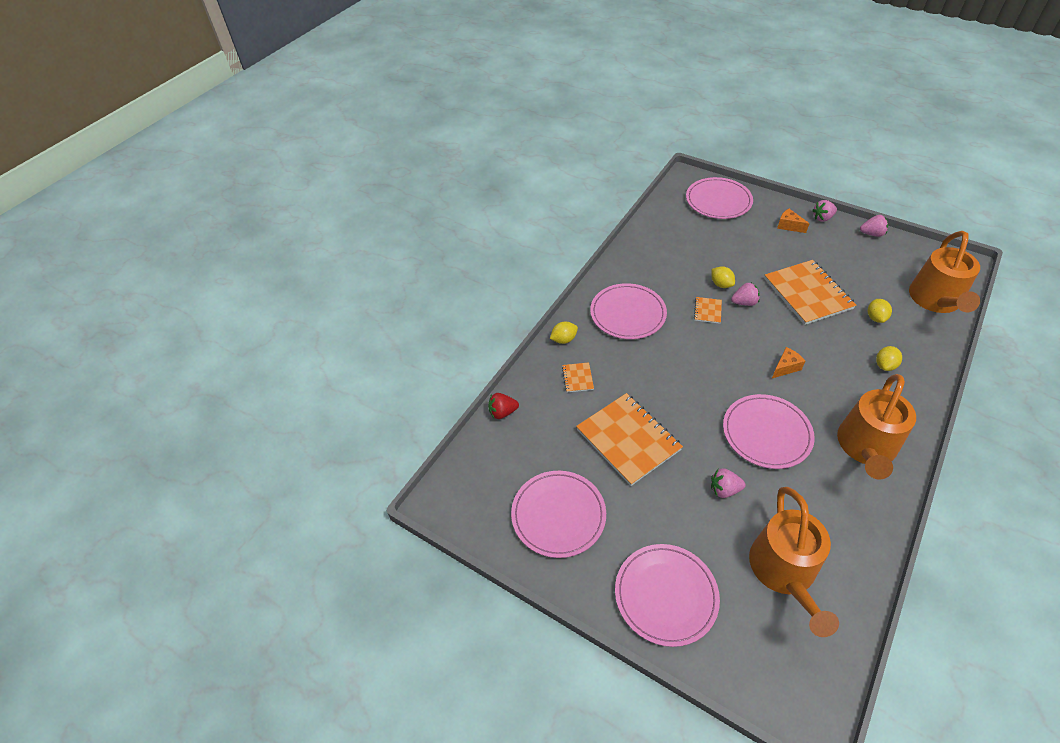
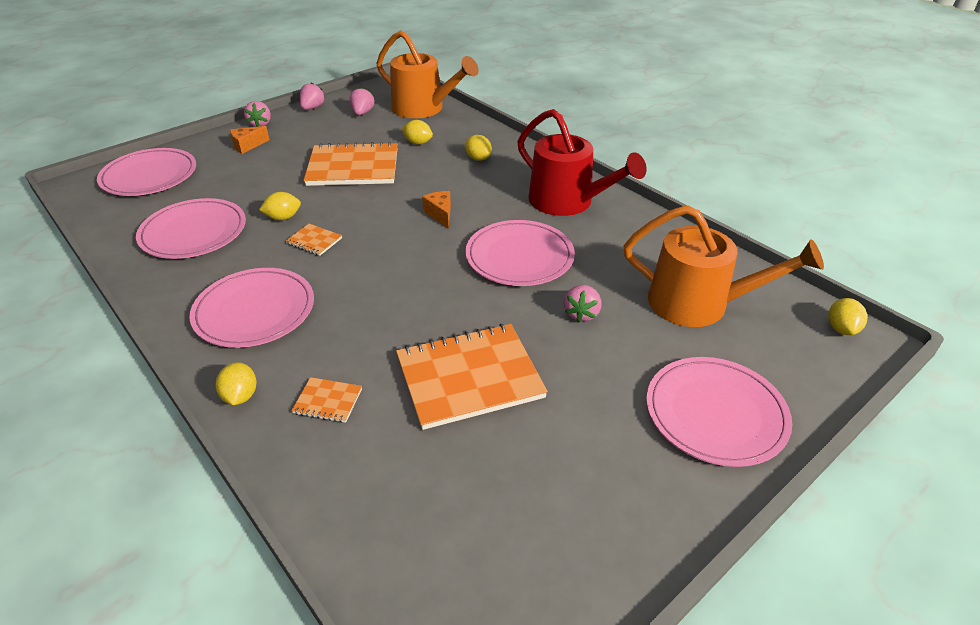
camera: 75 degrees left, 10 degrees down
red strawberry [488,393,519,419] -> none
pink plate [511,471,606,558] -> pink plate moved to [136,198,246,259]
pink strawberry [731,283,760,306] -> pink strawberry moved to [350,87,375,115]
orange watering can [837,374,916,479] -> red watering can [517,109,646,216]
none -> yellow lemon [828,298,867,335]

